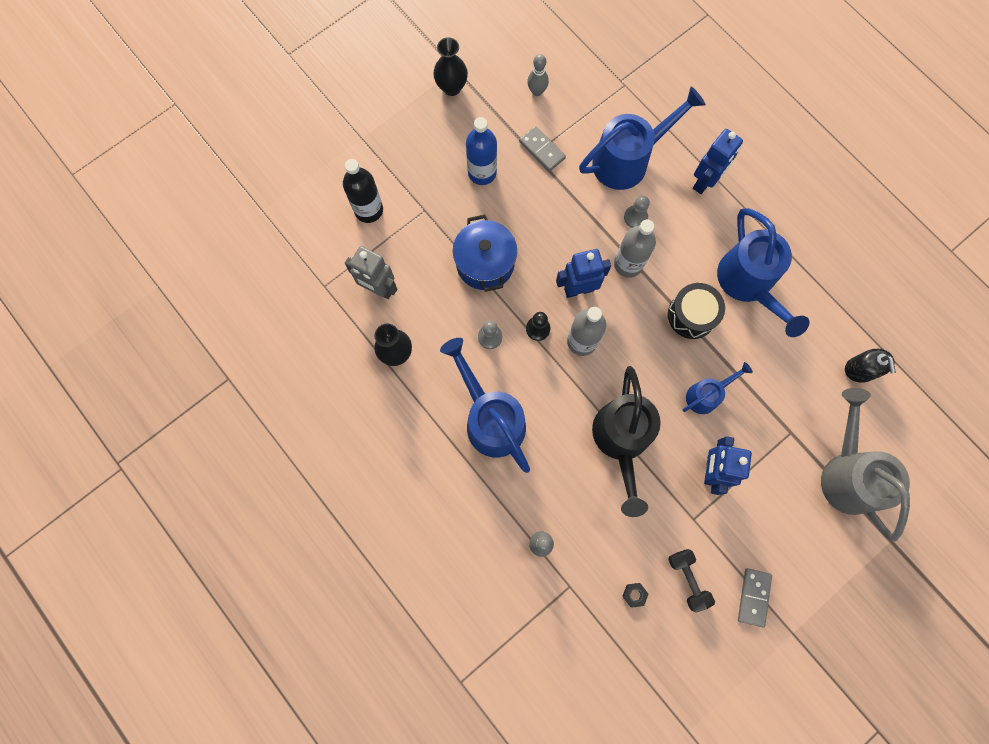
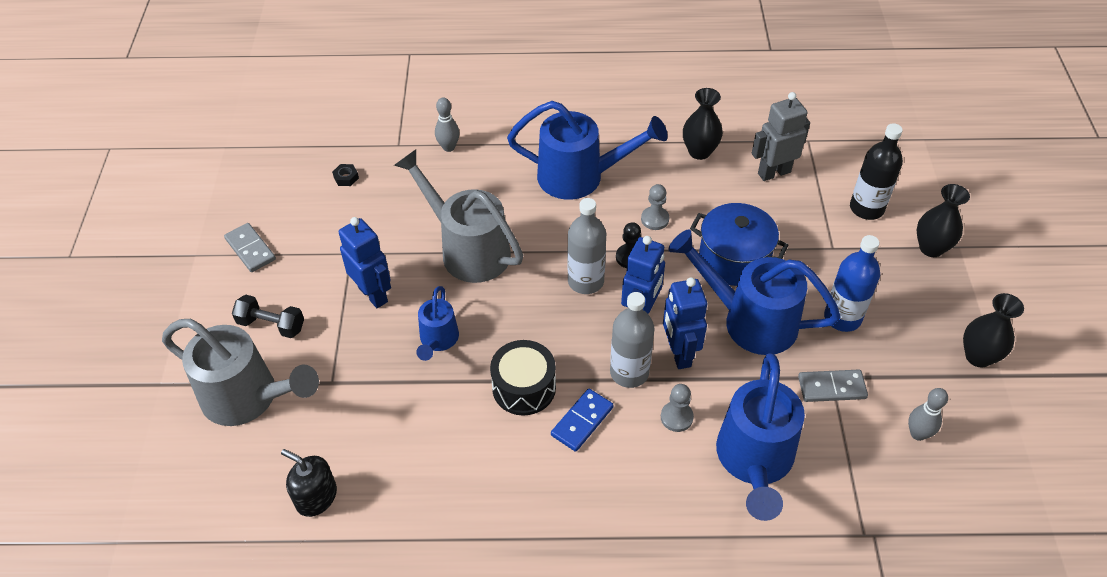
camera: 130 degrees right, 25 degrees down
black watering can [592,366,661,517] -> grey watering can [394,149,523,283]
black dumbbell [668,549,715,613] -> black dumbbell moved to [232,295,304,338]
blue robot [693,129,743,194] -> blue robot moved to [663,277,707,369]
blue watering can [717,208,810,337] -> blue watering can moved to [668,230,841,355]
none -> blue domino [551,389,614,452]
none -> black vase [917,184,970,257]

